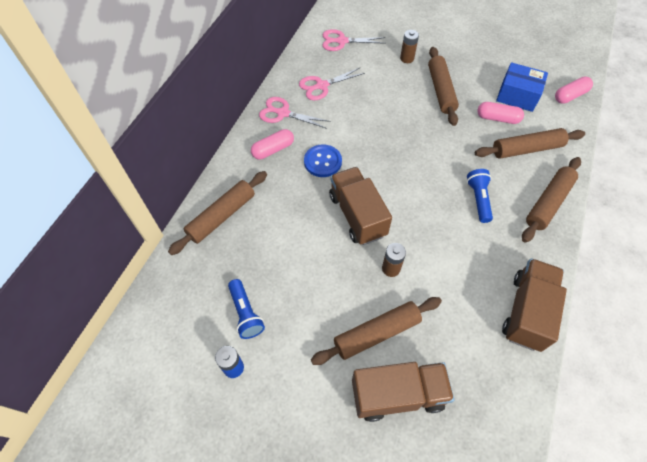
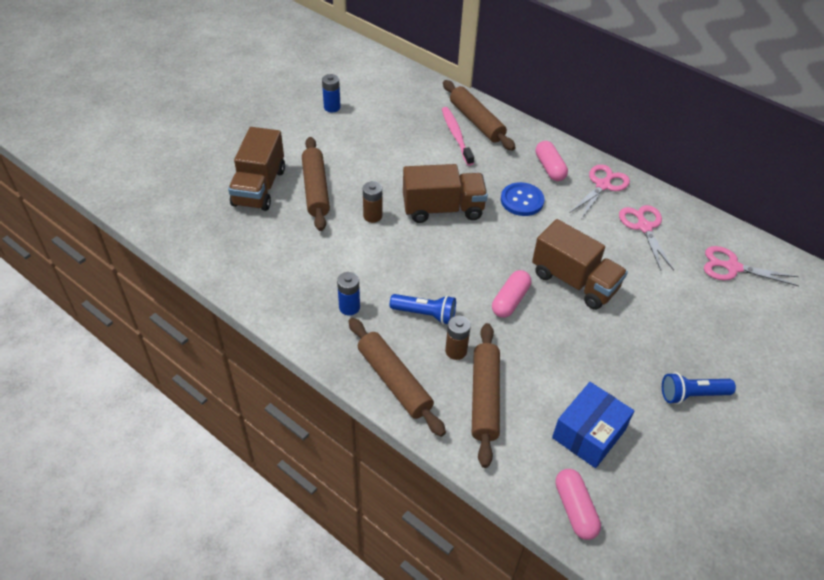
camera: 105 degrees right, 10 degrees down
blue flashlight [228,279,265,339] -> blue flashlight moved to [662,372,736,404]
pink scissors [323,29,386,51] -> pink scissors turned 90 degrees counterclockwise [704,246,799,286]
brown battery [400,30,419,63] -> brown battery moved to [445,316,471,360]
brown rolling pin [428,47,459,126] -> none
pink capsule [477,102,524,124] -> pink capsule moved to [492,270,531,318]
brown truck [502,258,567,352] -> brown truck moved to [532,219,628,310]
none -> blue battery [337,272,360,315]
none -> pink toothbrush [442,107,474,166]

